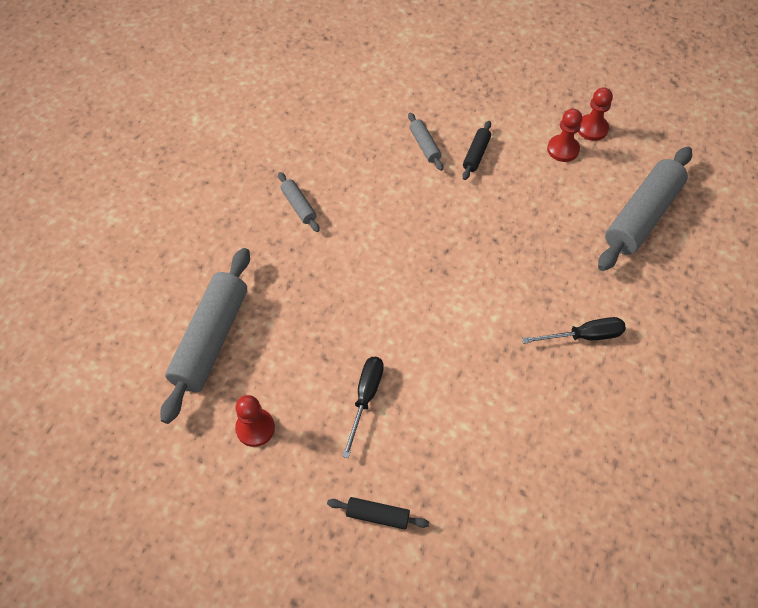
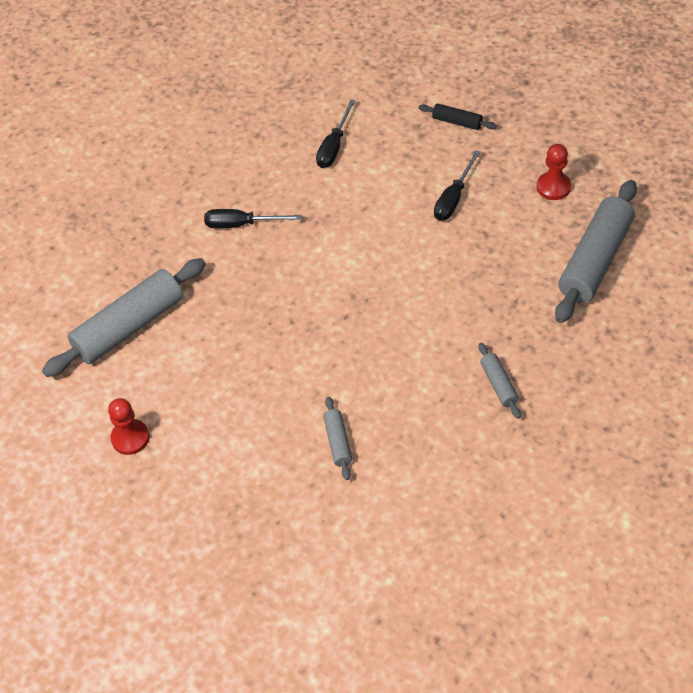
camera: 165 degrees left, 5 degrees down
black rolling pin [462,121,491,180] -> none
red pawn [547,109,582,162] -> none
none -> black screwdriver [316,99,356,168]

